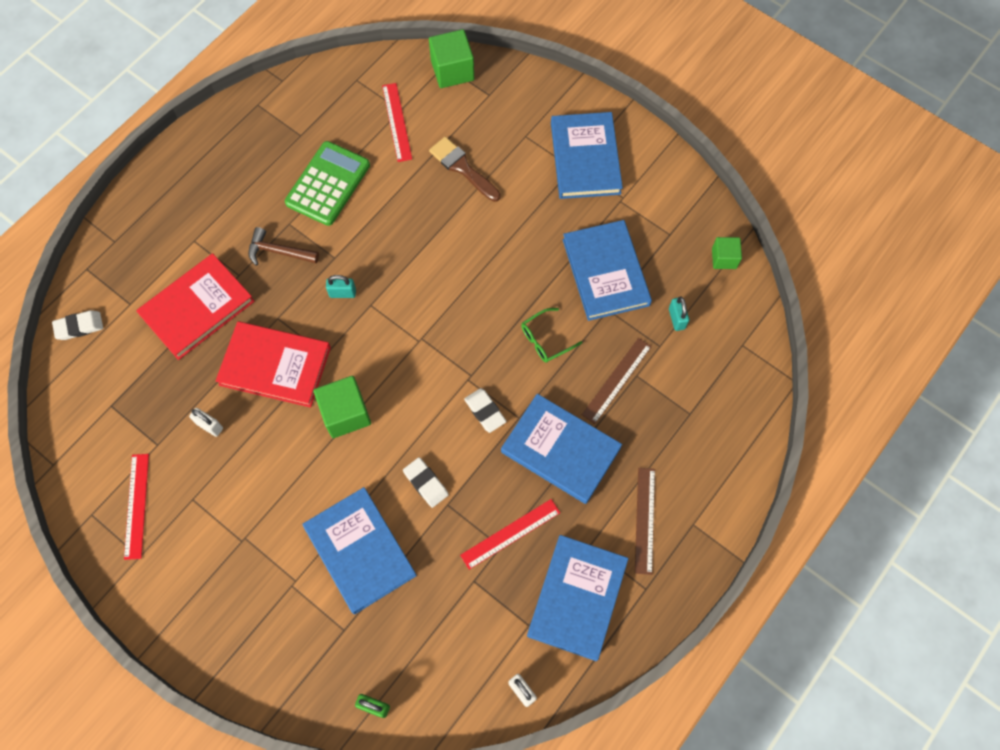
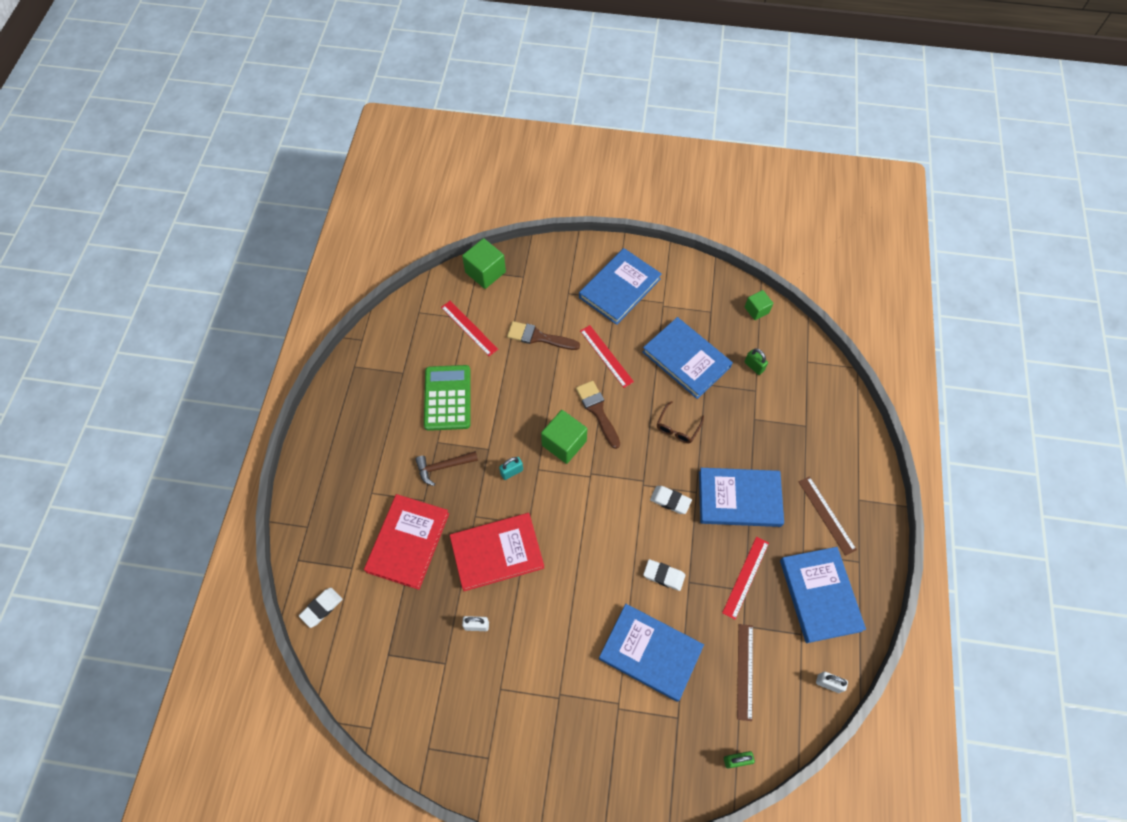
camera: 30 degrees left, 5 degrees down
red ruler [124,454,149,560] -> red ruler moved to [580,325,634,388]
green cube [313,376,371,438] -> green cube moved to [541,410,587,464]
green glasses [521,308,582,363] -> brown glasses [657,401,704,443]
blue book [551,112,623,199] -> blue book turned 75 degrees clockwise [579,248,662,325]
brown ruler [582,338,652,424] -> brown ruler moved to [737,624,753,721]
turquoise padlock [669,297,689,331] -> green padlock [744,348,768,375]
none -> brown brush [576,381,620,449]

